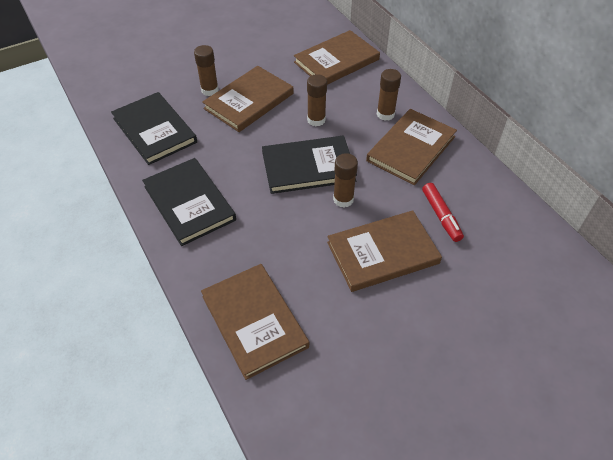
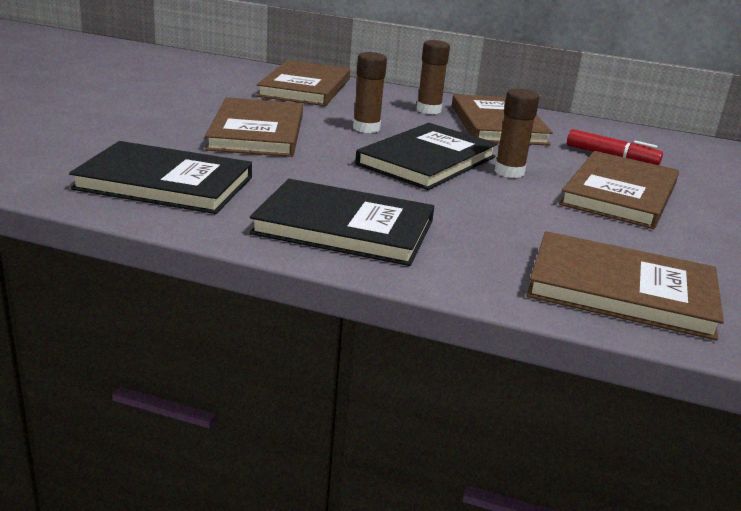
camera: 45 degrees left, 25 degrees down
brown glue stick [194,45,219,96] -> none

